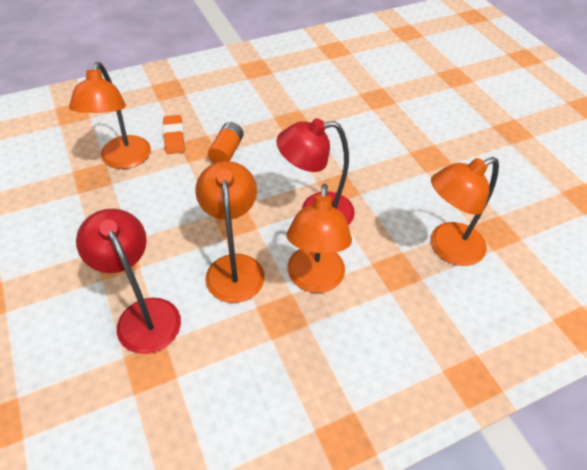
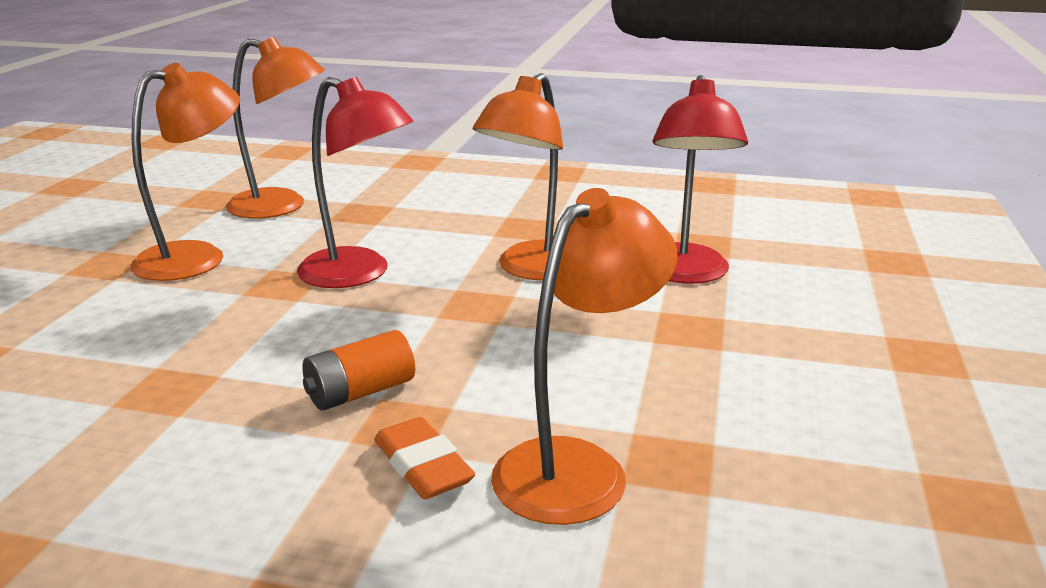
camera: 140 degrees left, 25 degrees down
orange eraser [163,115,185,154] -> orange eraser turned 60 degrees counterclockwise [374,417,475,499]
orange lamp [287,184,352,293] -> orange lamp moved to [130,63,240,281]

